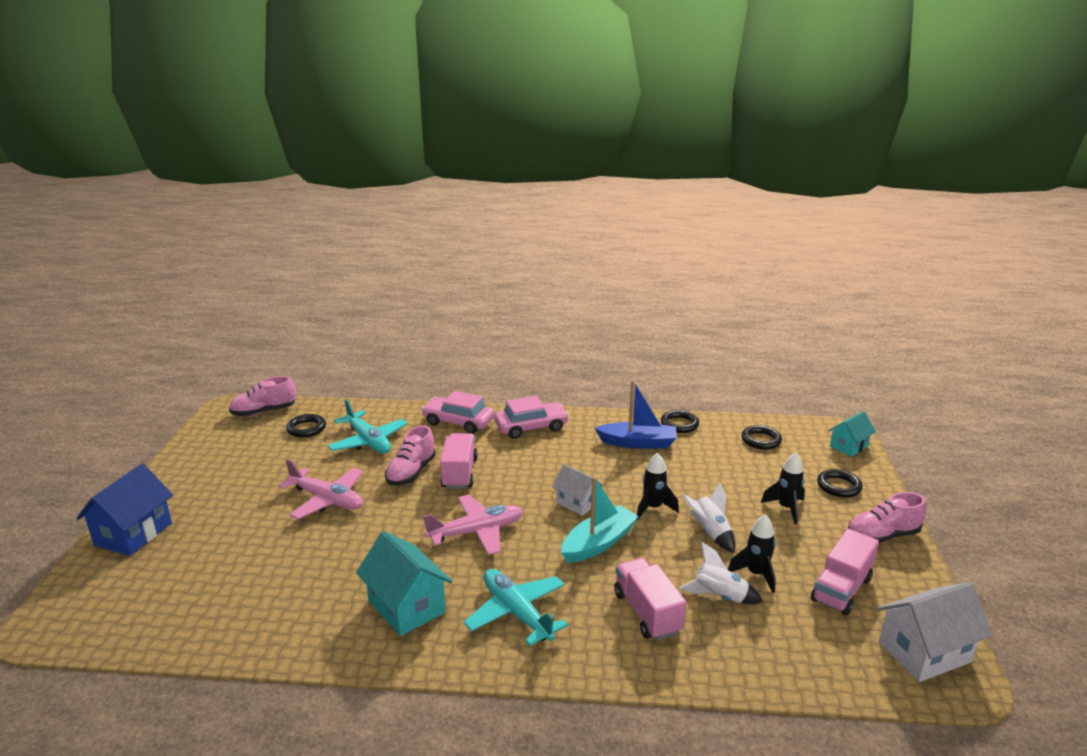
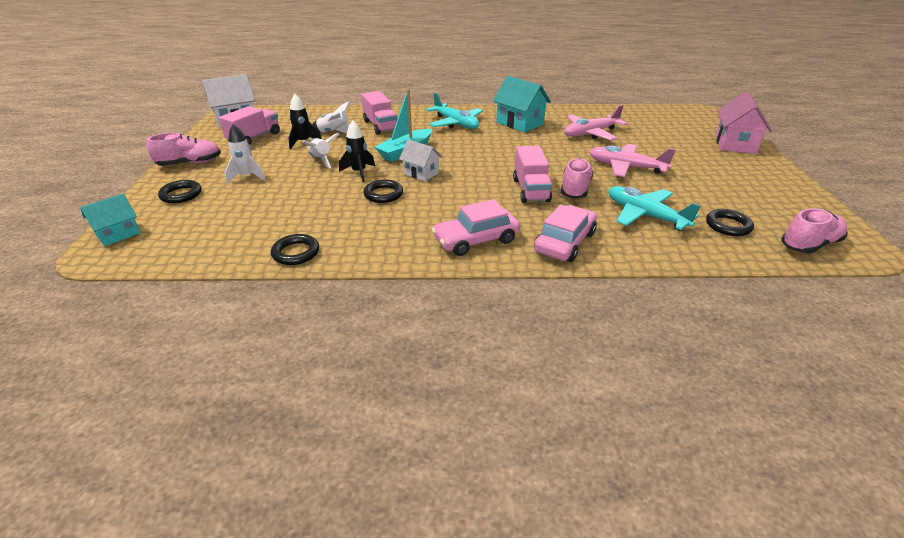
camera: 175 degrees right, 10 degrees up
blue house [77,464,173,556] -> pink house [715,91,772,154]
pink car [421,391,495,434] -> pink car turned 75 degrees counterclockwise [534,204,597,262]
pink plane [423,495,523,555] -> pink plane moved to [565,105,628,140]
blue boat [595,380,677,449] -> none
black ring [742,425,782,450] -> black ring moved to [363,179,403,203]
black rocket [761,453,805,524] -> white rocket [225,124,266,184]

